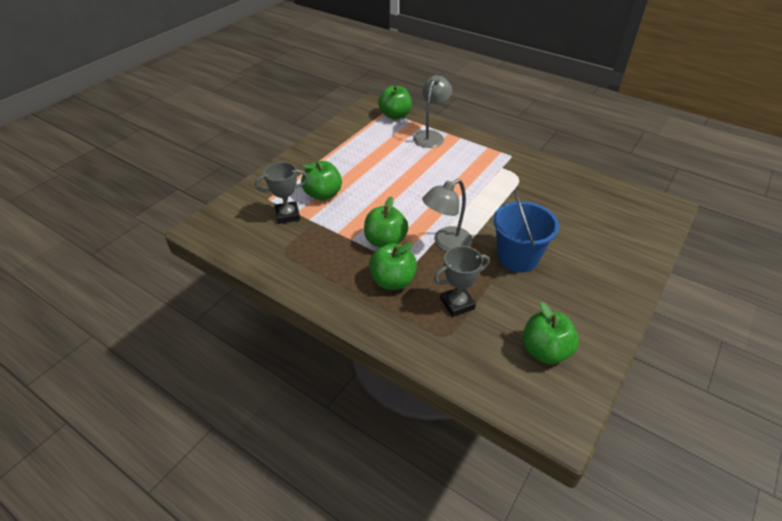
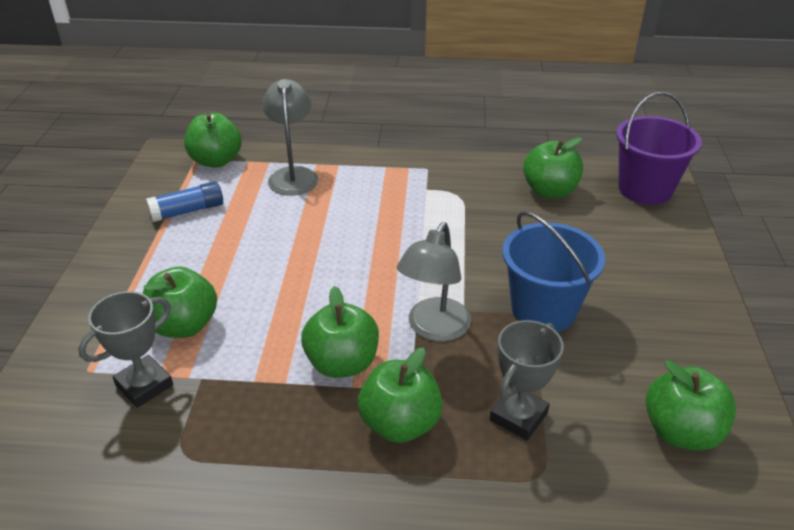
camera: 30 degrees left, 5 degrees down
none -> blue glue stick [146,181,223,222]
none -> green apple [523,137,583,199]
none -> purple bucket [616,92,702,205]

